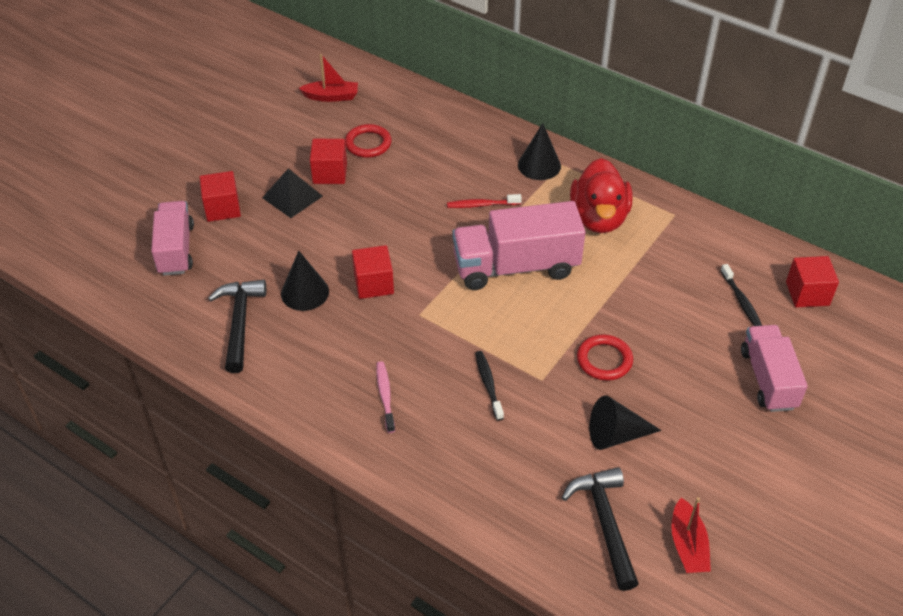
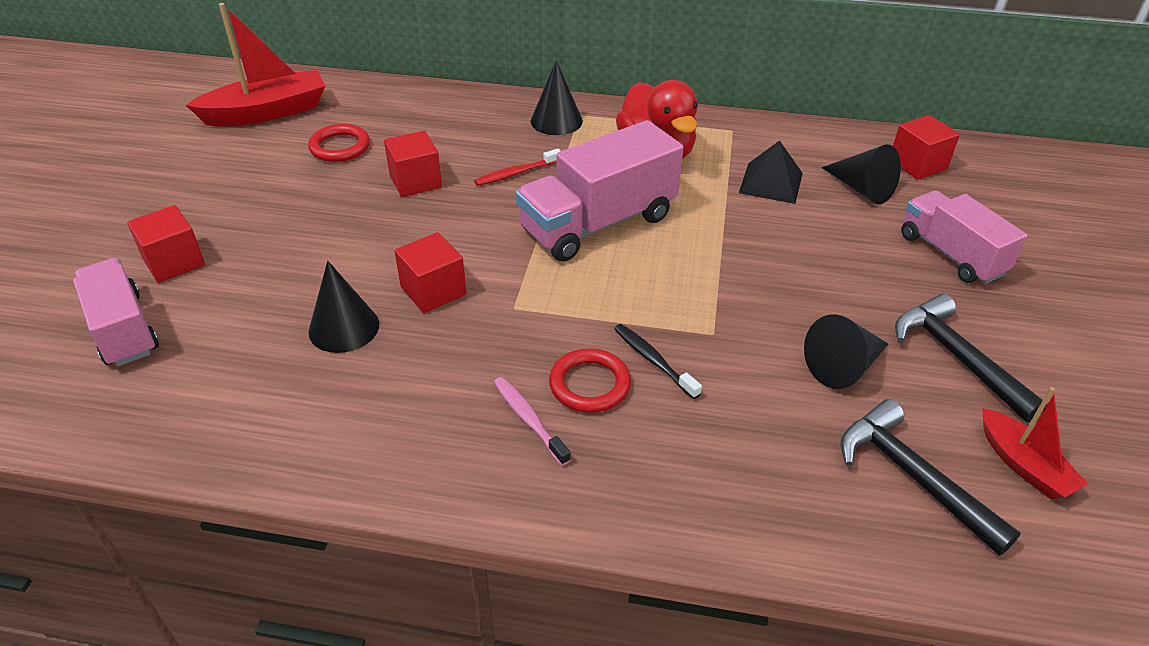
camera: 25 degrees left, 5 degrees down
black hammer [208,280,266,373] -> black hammer moved to [895,294,1048,423]
black pyramid [262,168,323,218] -> black pyramid moved to [739,140,803,204]
red boat [299,54,358,102] -> red boat [186,3,326,126], size x1.74
red cube [310,139,347,184] -> red cube moved to [384,131,442,197]
red ring [577,334,633,381] -> red ring moved to [549,348,631,413]
black toothbrush [720,264,762,326] -> black cone [822,144,901,204]

